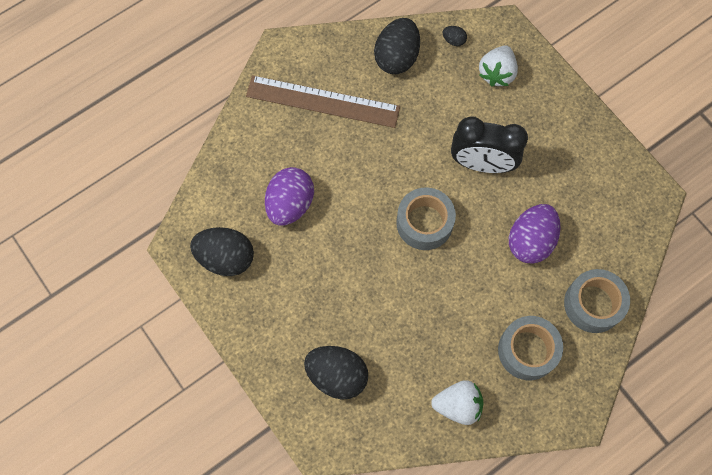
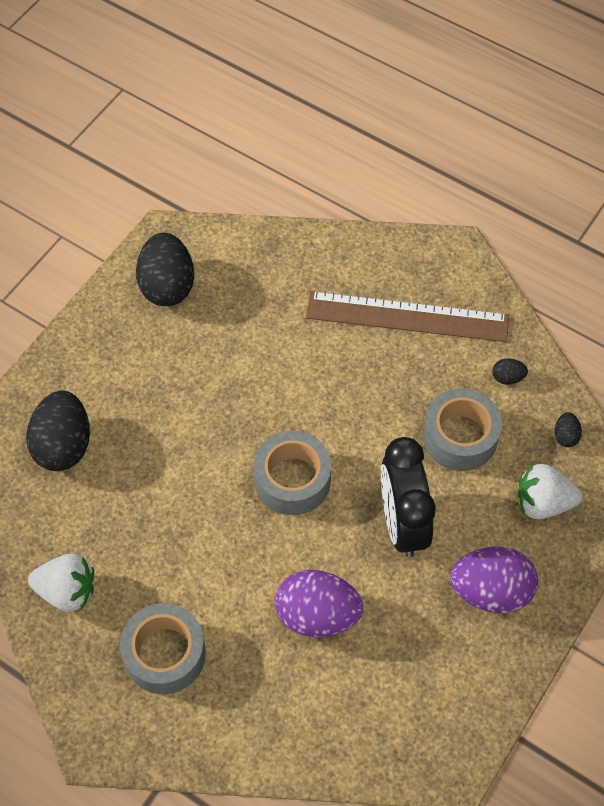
camera: 70 degrees right, 10 degrees down
brown ruler [246,75,400,128] -> brown ruler turned 75 degrees counterclockwise [306,291,509,342]
purple egg [265,167,314,226] -> purple egg moved to [450,547,538,613]
black egg [374,18,420,74] -> black egg [492,358,528,385], size x0.44
white strawberry [431,380,484,425] -> white strawberry turned 60 degrees counterclockwise [28,554,94,612]
grey tape [564,269,630,333] -> grey tape moved to [423,388,502,471]

